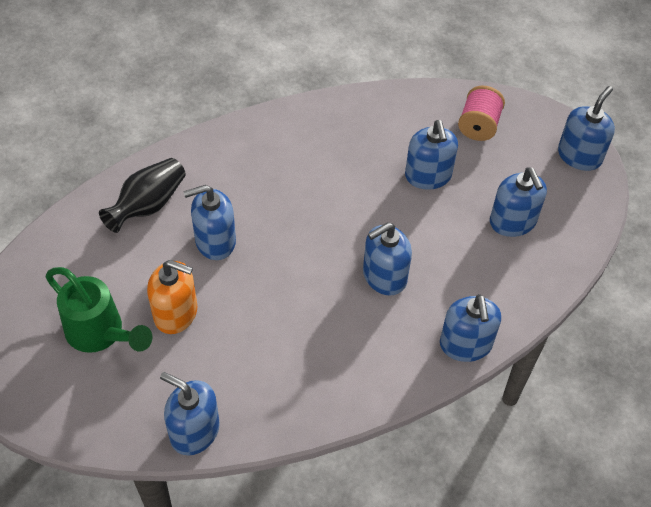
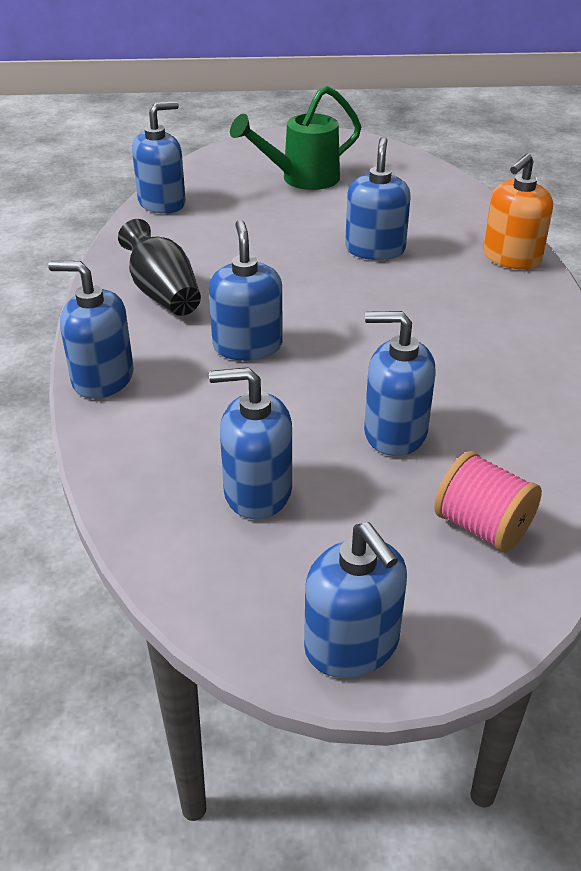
camera: 115 degrees right, 15 degrees down
black vase [99,158,186,233] -> black vase moved to [118,219,201,316]
orange soap dispenser [147,260,198,334] -> orange soap dispenser moved to [483,153,553,270]

